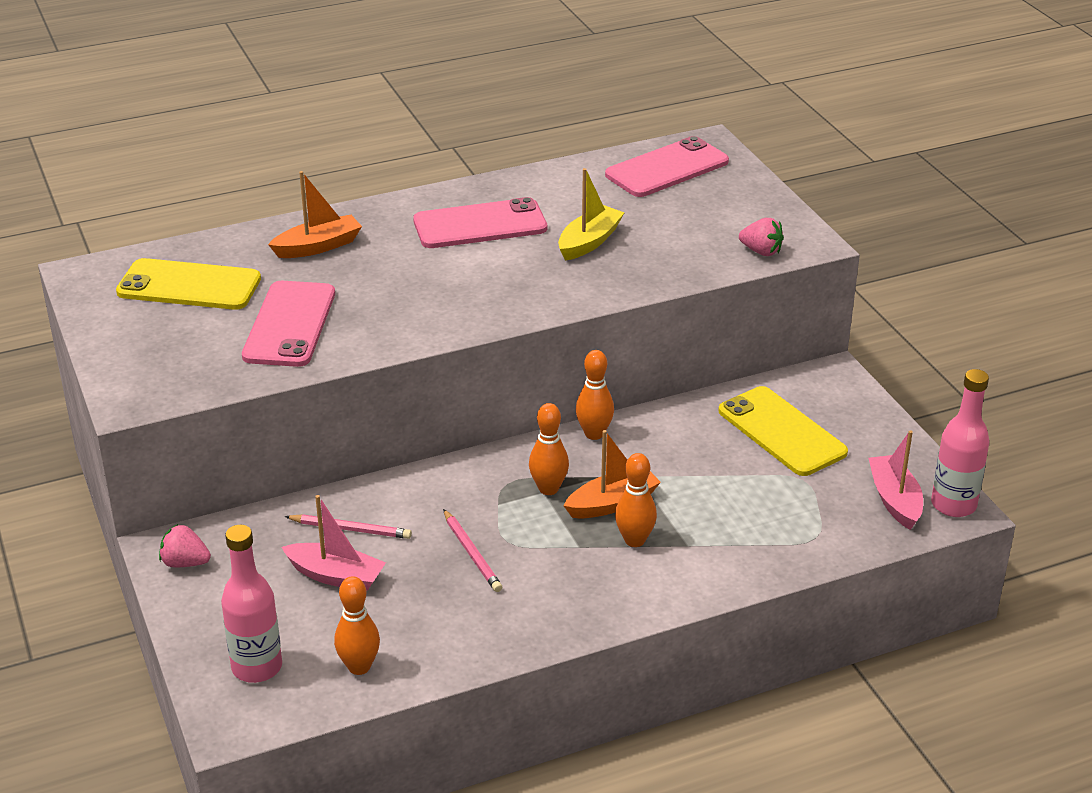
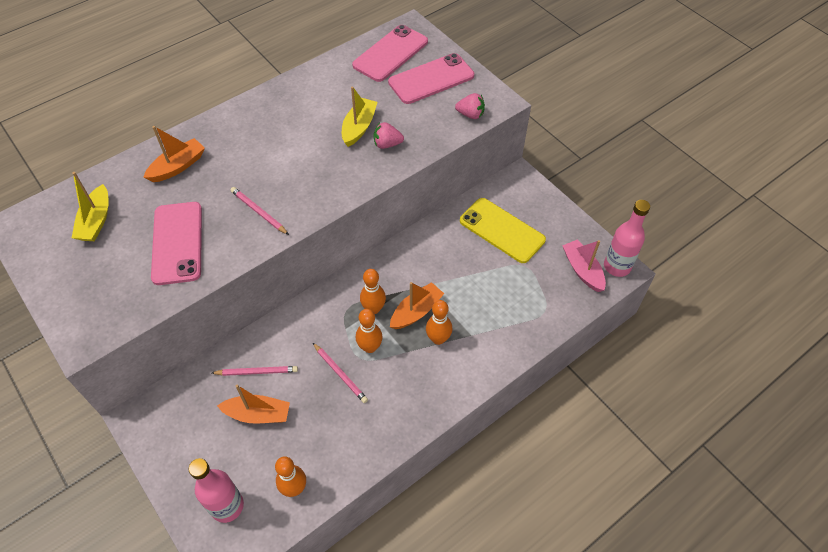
camera: 15 degrees left, 20 degrees up
yellow phone [116,258,261,310] -> yellow boat [72,172,109,241]
pink strawberry [159,524,211,567] -> pink strawberry moved to [374,122,404,149]
pink boat [282,495,386,591] -> orange boat [217,385,290,424]
pink phone [413,197,547,248] -> pink phone moved to [388,53,474,104]
orange bowling pin [576,350,614,440] -> orange bowling pin moved to [356,309,383,353]
none -> pink pencil [230,187,289,235]

